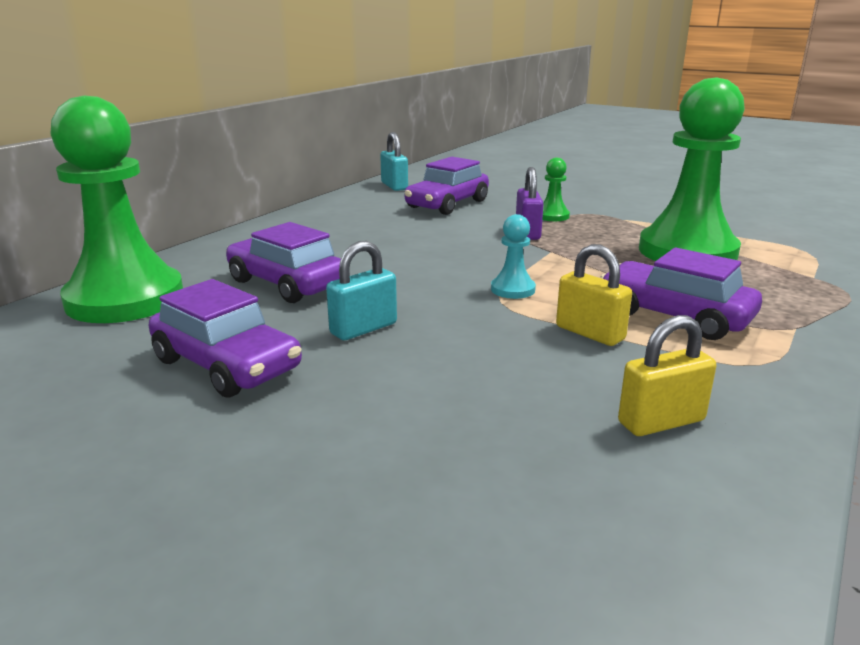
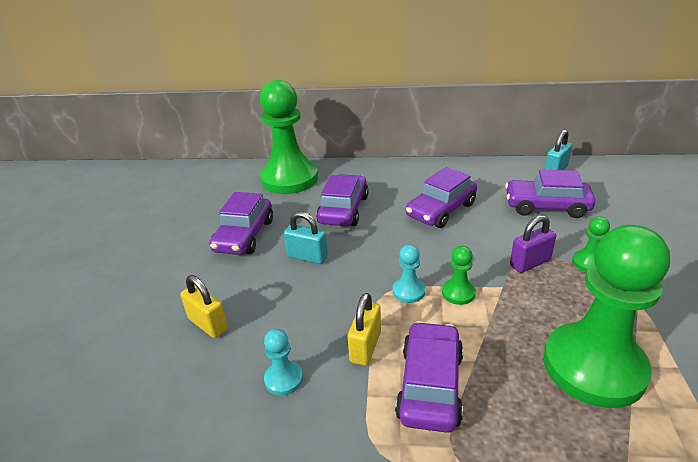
camera: 65 degrees right, 10 degrees up
yellow padlock [618,315,716,436] -> yellow padlock moved to [180,275,228,338]
none -> turquoise pawn [264,329,303,396]
none -> purple car [406,167,477,228]
none -> green pawn [442,246,476,305]

